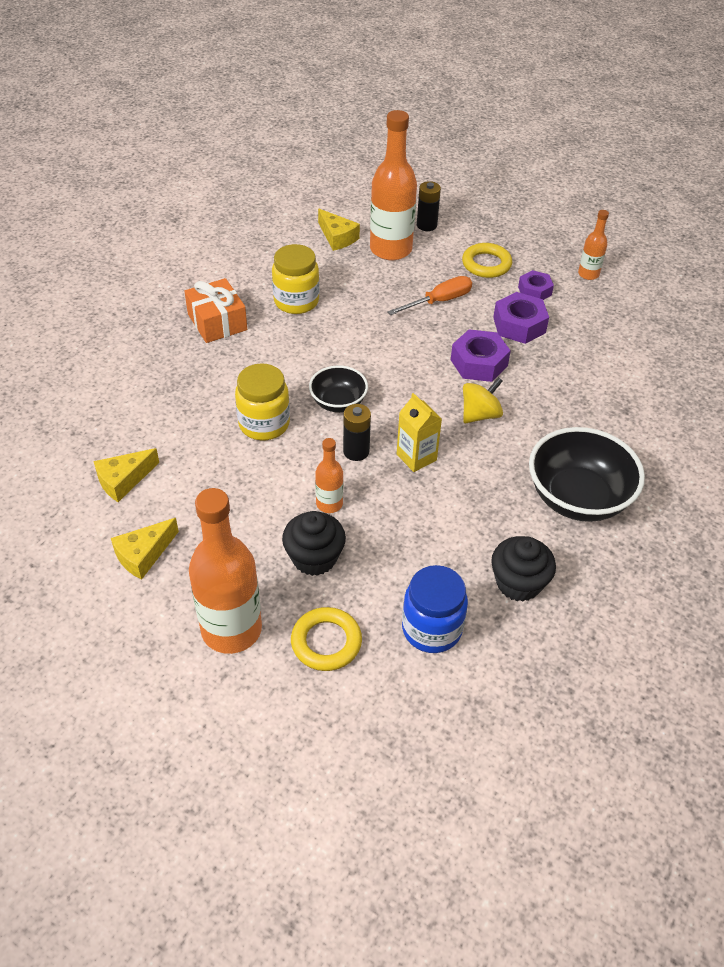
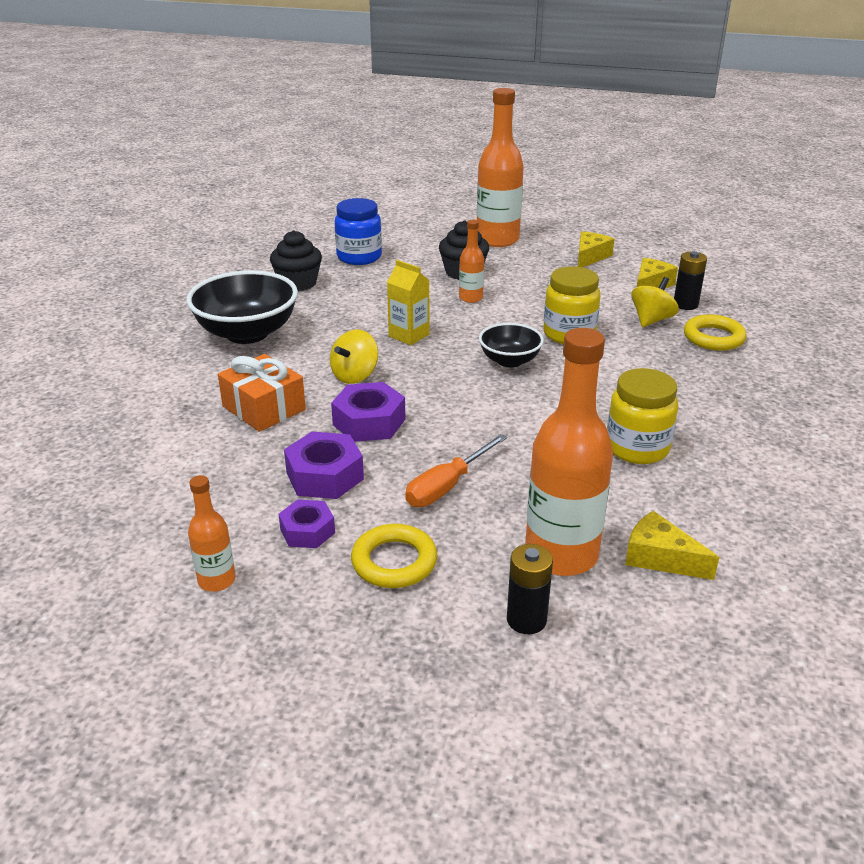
camera: 165 degrees right, 15 degrees down
orange gift [184,278,247,343] -> orange gift moved to [218,354,306,432]
yellow ring [291,607,362,671] -> yellow ring moved to [684,314,747,351]
black battery [343,404,371,461] -> black battery moved to [674,251,707,310]
none -> yellow spinning top [631,277,679,327]

